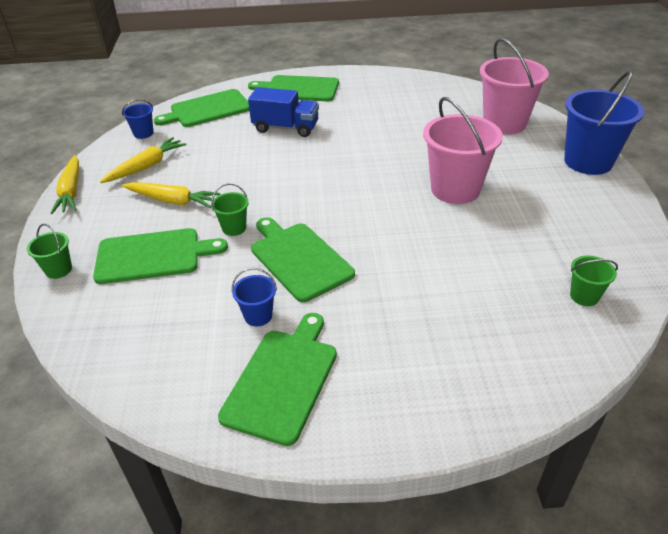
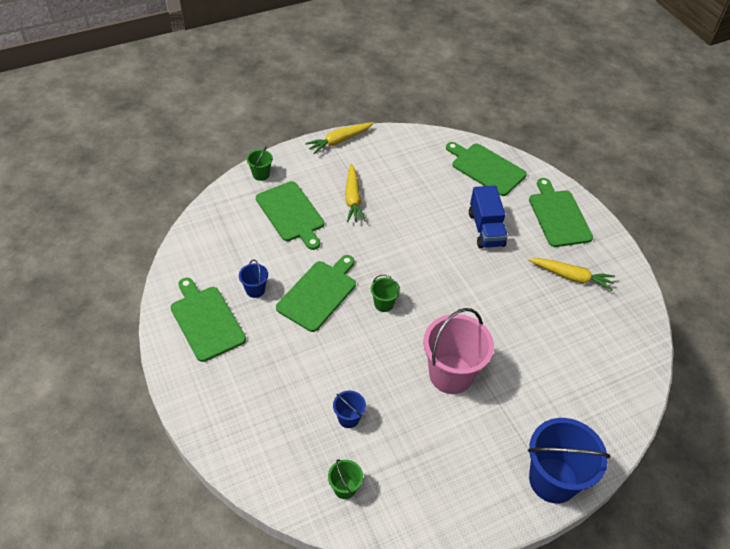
camera: 65 degrees right, 10 degrees up
yellow carrot [100,137,187,183] -> yellow carrot moved to [529,258,615,291]
blue bucket [122,99,153,139] -> blue bucket moved to [333,391,366,428]
green bucket [211,183,249,236] -> green bucket moved to [371,274,400,312]
green cutting board [218,313,337,446] -> green cutting board turned 120 degrees counterclockwise [171,278,246,362]
pink bucket [480,38,549,134] -> none

